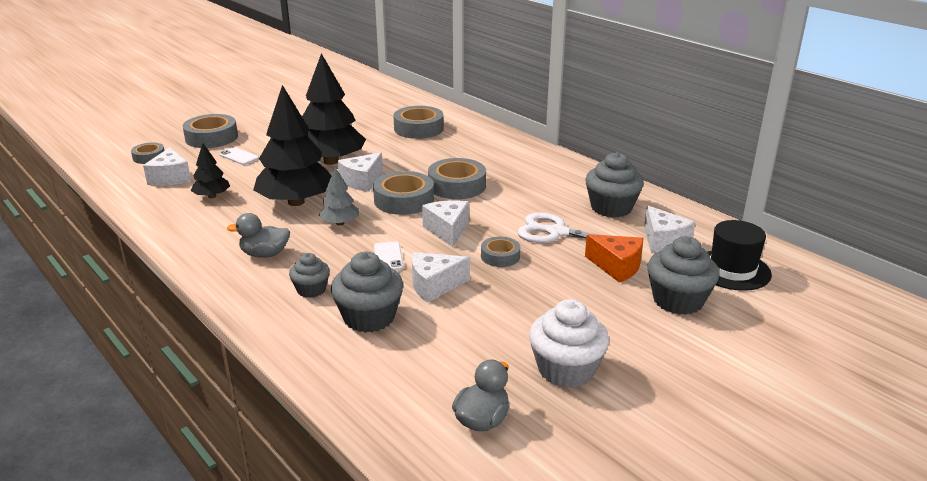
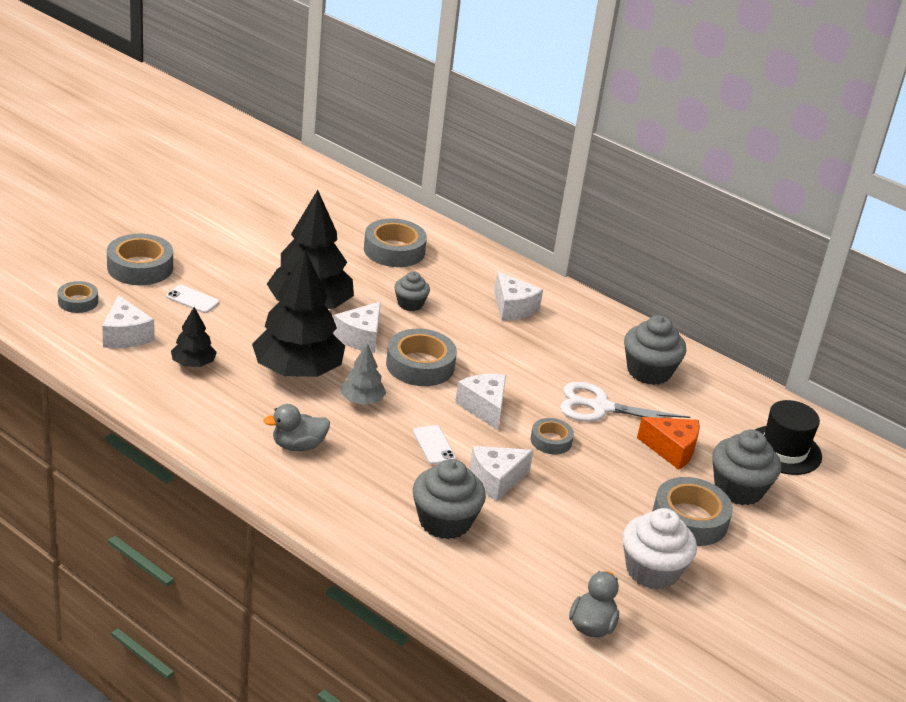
camera: 15 degrees left, 5 degrees up
grey cupcake [289,253,330,298] -> grey cupcake moved to [395,271,430,311]
grey tape [428,158,486,199] -> grey tape moved to [652,477,733,546]
white cheese [644,206,695,253] -> white cheese moved to [494,272,543,321]

